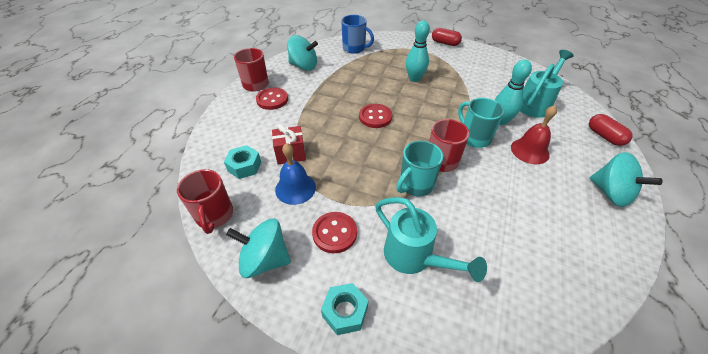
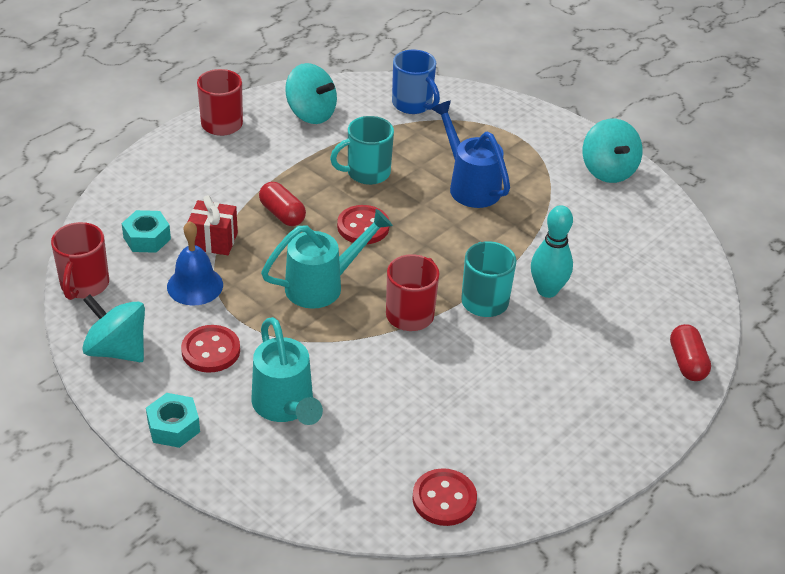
camera: 20 degrees right, 5 degrees down
red button [256,87,288,110] -> red button moved to [413,468,477,526]
turquoise mug [396,141,443,196] -> turquoise mug moved to [330,116,394,185]
turquoise bowling pin [406,20,430,82] -> blue watering can [431,100,510,208]
red capsule [432,28,462,46] -> red capsule moved to [259,182,306,226]
red bell [511,105,557,164] -> none
turquoise watering can [520,50,574,118] -> turquoise watering can moved to [261,209,393,309]
turquoise spinning top [590,152,663,207] -> turquoise spinning top moved to [583,119,643,183]

